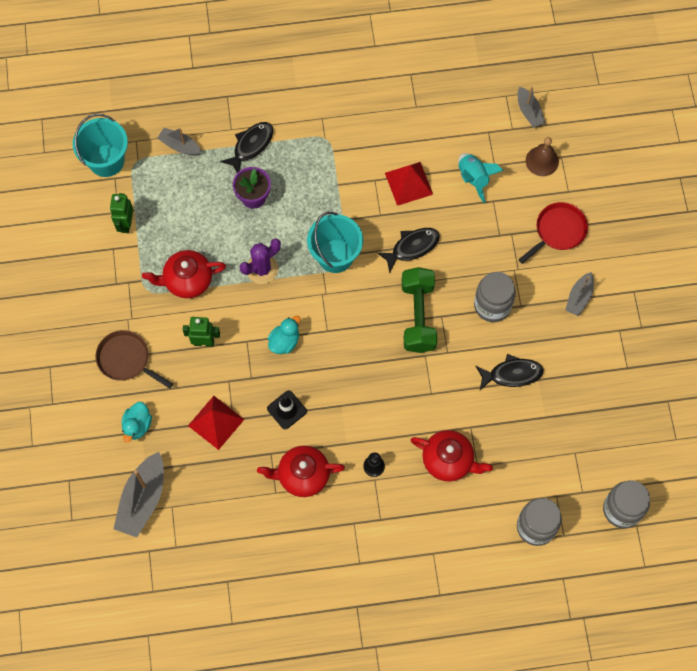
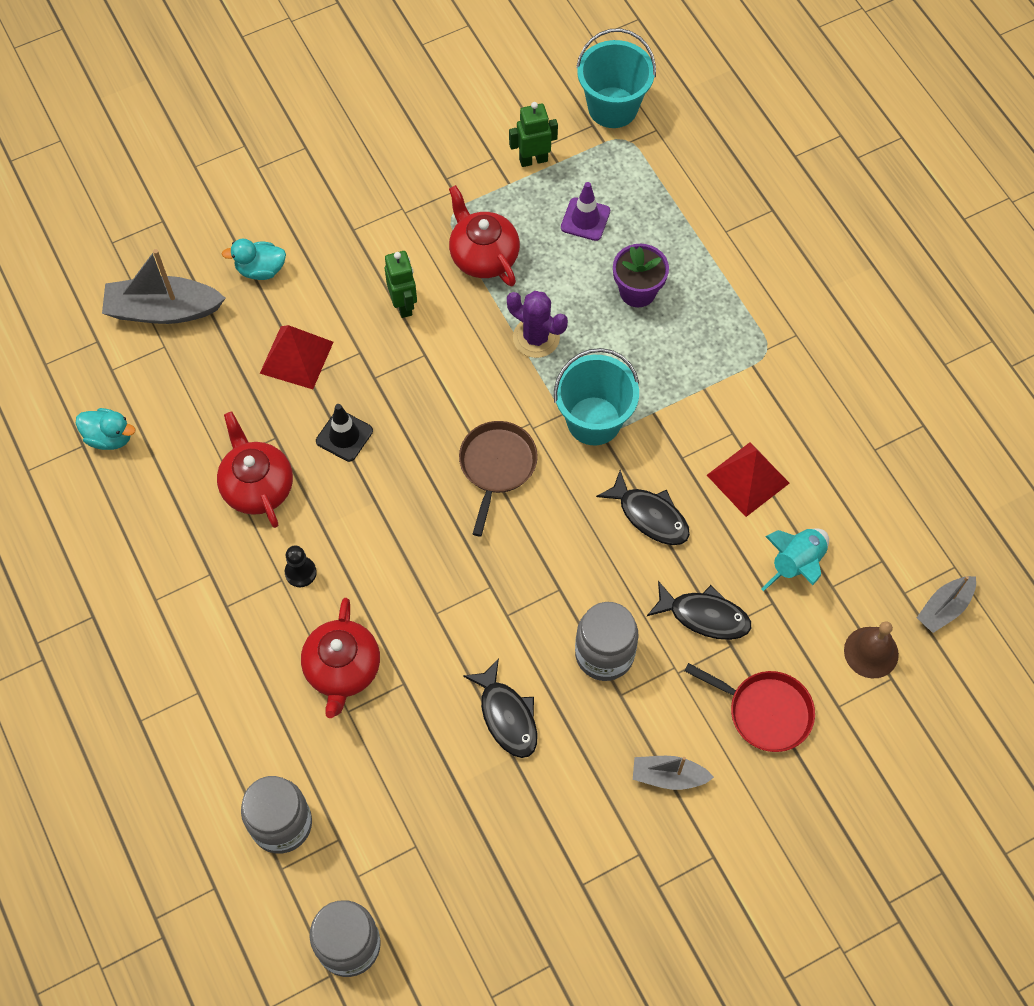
camera: 70 degrees right, 5 degrees down
brown pan [96,330,173,389] -> brown pan moved to [459,421,538,537]
grey boat [157,128,202,155] -> none
black fish [220,122,273,173] -> black fish moved to [647,581,751,640]
turquoise duck [268,316,301,354] -> turquoise duck moved to [76,408,135,450]
green dumbbell [402,267,437,353] -> none
none -> purple traffic cone [561,182,610,241]

